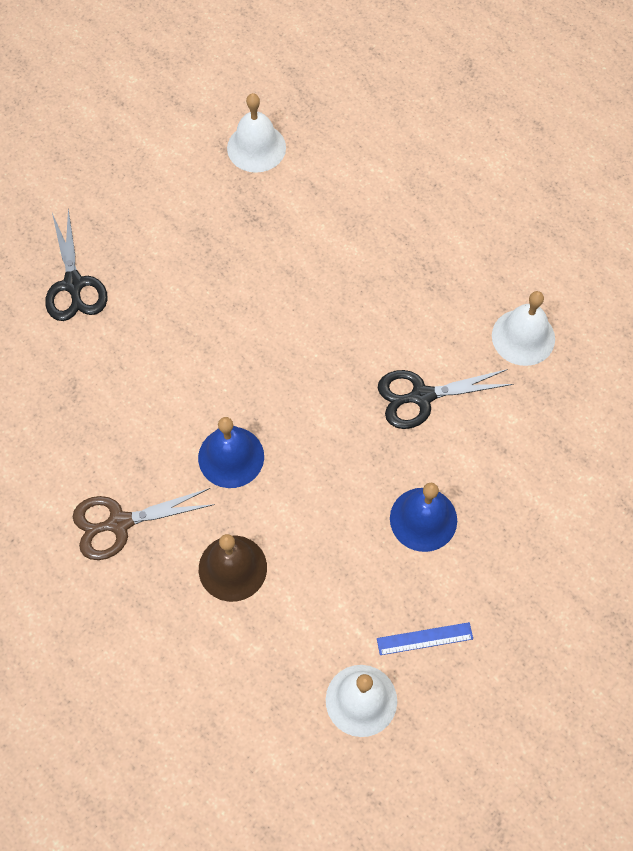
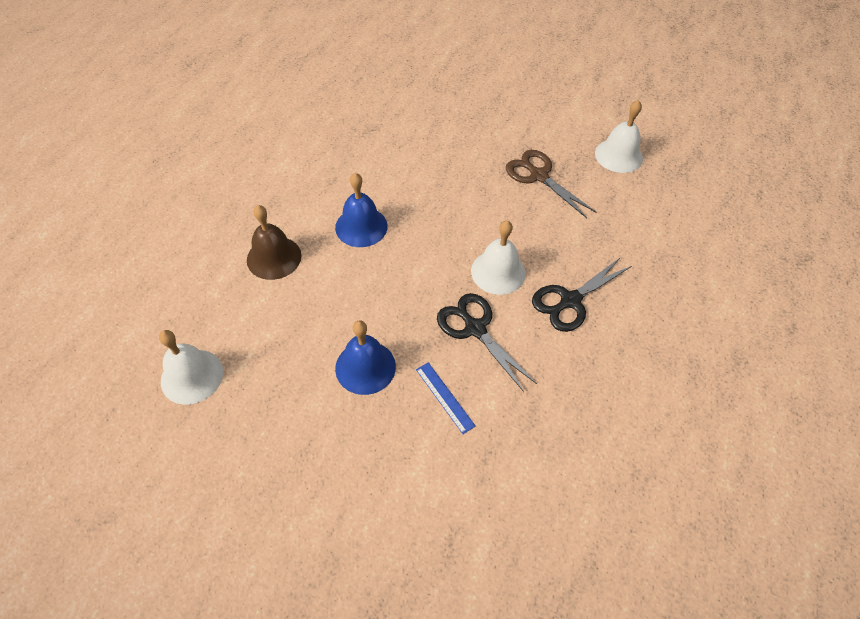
camera: 65 degrees right, 10 degrees down
black scissors [45,208,108,321] -> black scissors moved to [532,257,632,332]
brown scissors [73,488,215,560] -> brown scissors moved to [506,150,596,218]
blue ruler [377,622,473,655] -> blue ruler moved to [416,362,476,434]
white bell [492,291,555,366] -> white bell moved to [471,221,526,295]

